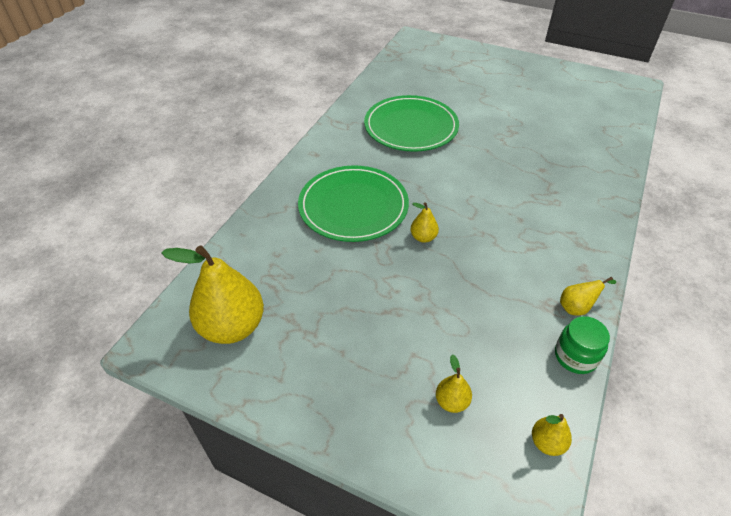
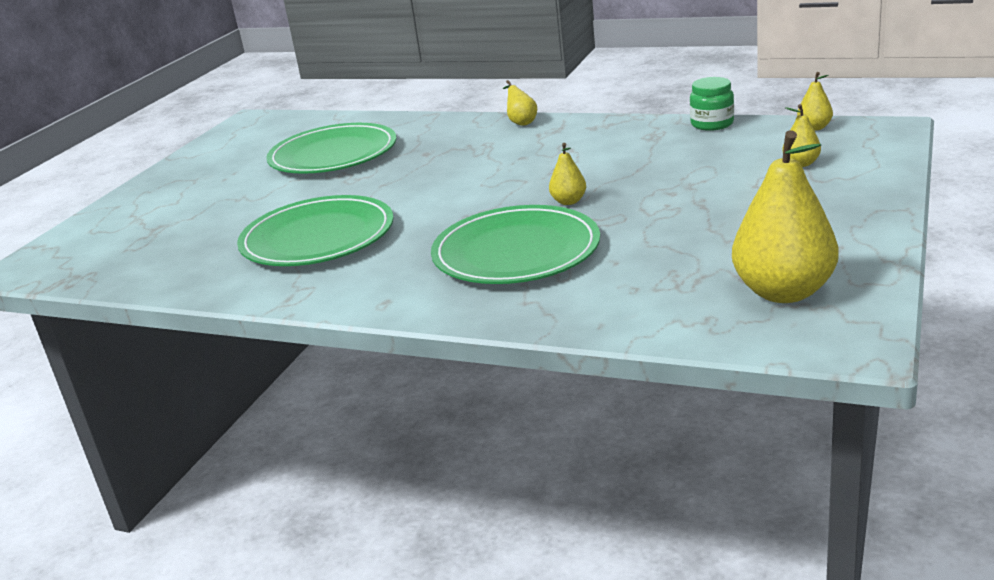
camera: 90 degrees left, 20 degrees down
yellow pear [560,277,616,315] -> yellow pear moved to [503,80,537,126]
none -> green plate [266,123,396,174]

